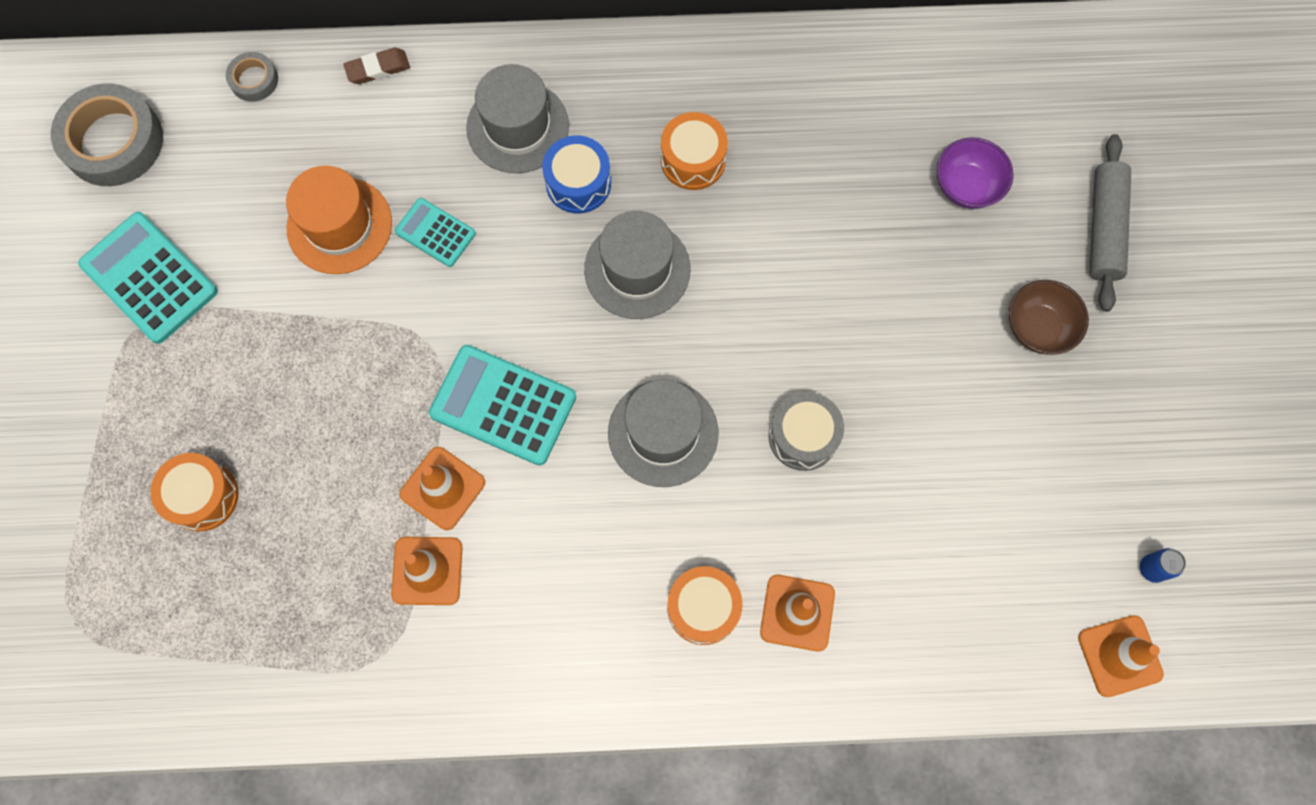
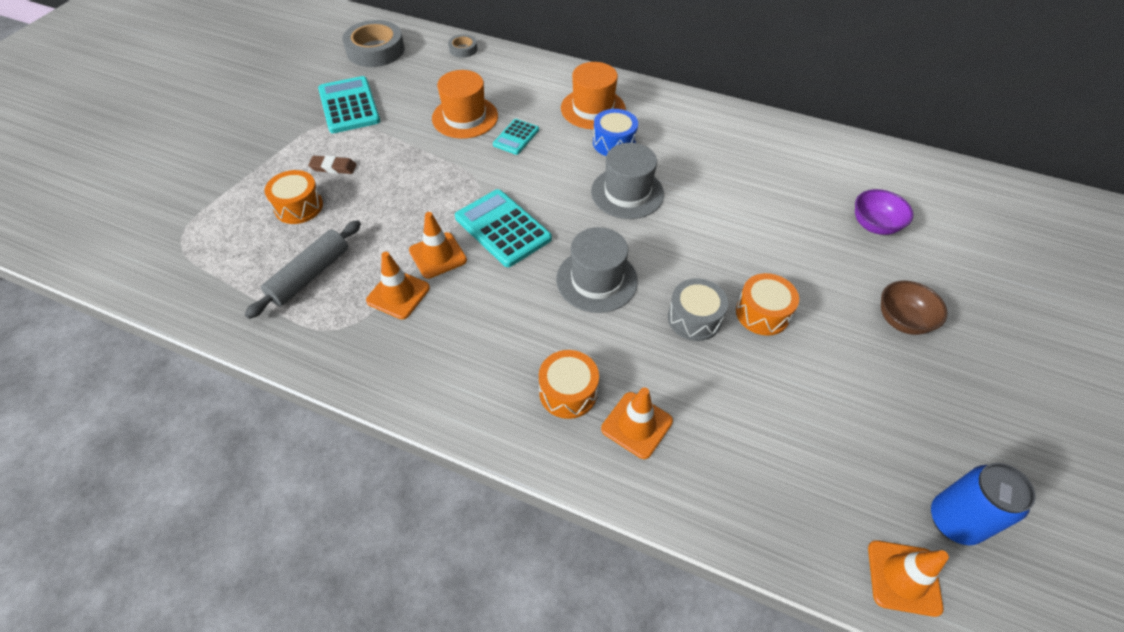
camera: 25 degrees right, 20 degrees down
brown eraser [343,48,410,84] -> brown eraser moved to [308,155,357,174]
turquoise calculator [395,198,476,267] -> turquoise calculator turned 120 degrees counterclockwise [493,119,539,155]
grey hat [466,64,569,173] -> orange hat [561,62,626,129]
orange drum [661,112,728,190] -> orange drum moved to [736,273,799,336]
grey rolling pin [1090,134,1131,312] -> grey rolling pin moved to [245,220,361,319]
blue can [1140,548,1186,583] -> blue can [931,463,1036,545], size x2.03

